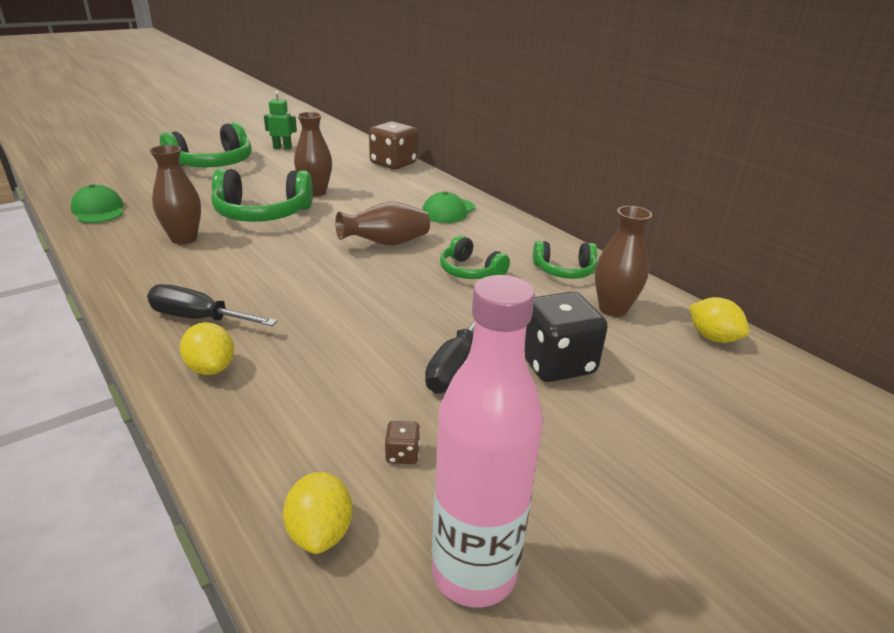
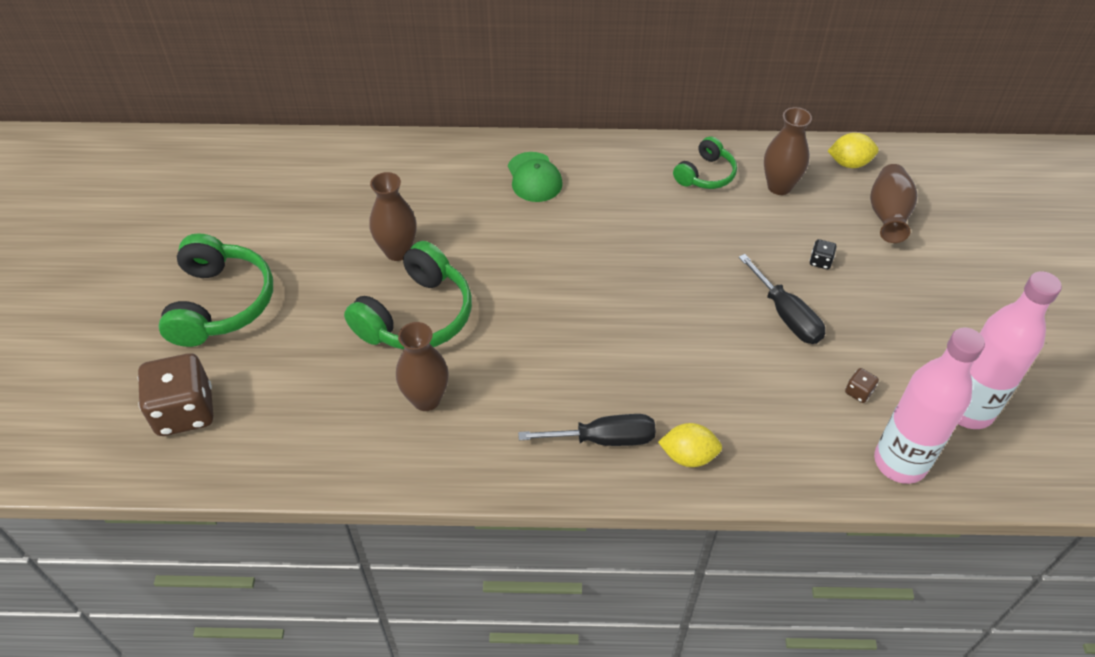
camera: 50 degrees left, 20 degrees up
green cap [71,184,124,223] -> none
black screwdriver [147,284,277,326] -> black screwdriver turned 150 degrees counterclockwise [518,414,656,446]
green robot [264,91,297,150] -> none
yellow lemon [283,472,352,554] -> pink bottle [874,327,985,484]
brown vase [335,202,430,245] -> brown vase moved to [870,164,918,243]
brown dice [369,121,417,170] -> brown dice moved to [138,353,213,436]
green headphones [440,235,510,279] -> none
black dice [525,291,608,382] -> black dice [810,239,836,269], size x0.40

